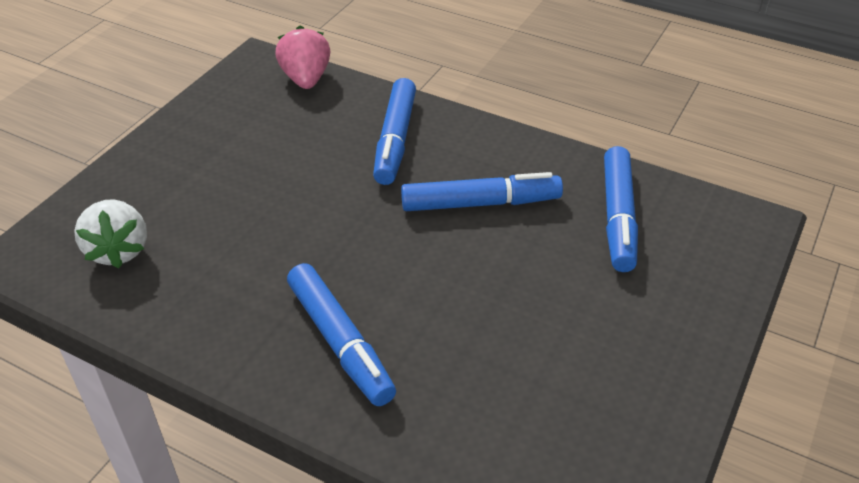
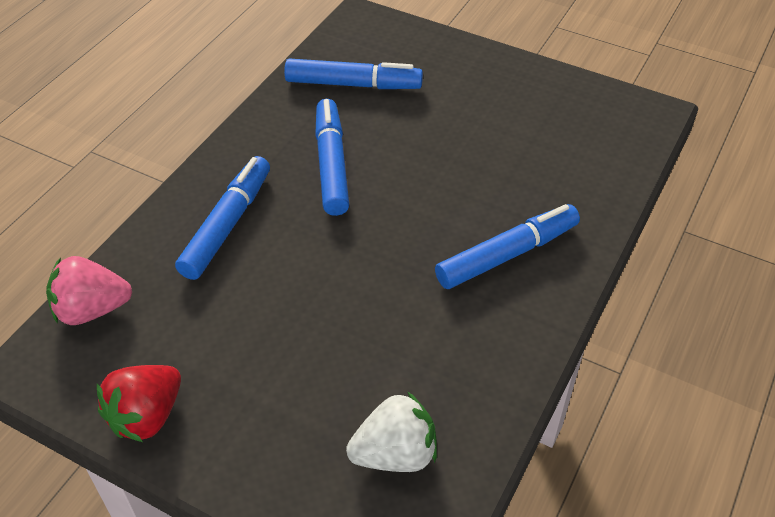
camera: 90 degrees left, 5 degrees up
blue marker [373,78,416,185] -> blue marker turned 75 degrees counterclockwise [175,156,270,280]
none -> red strawberry [97,365,181,442]

